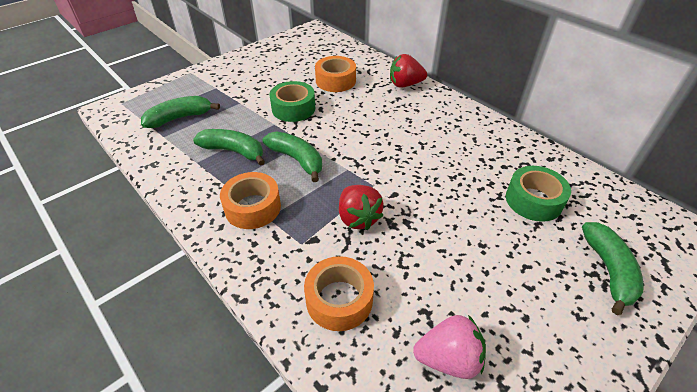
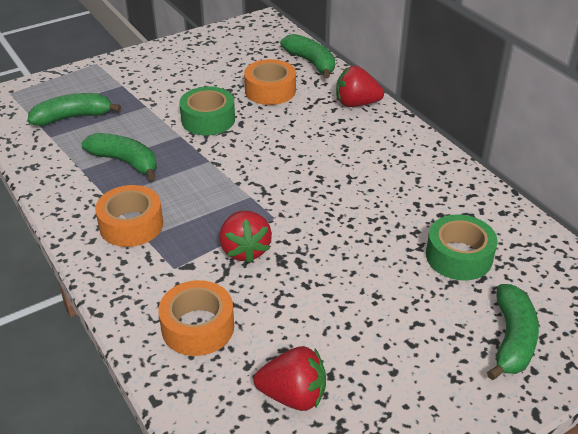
camera: 10 degrees right, 5 degrees down
green banana [263,132,322,182] -> green banana moved to [280,34,335,78]
pink strawberry [413,315,486,379] -> red strawberry [254,346,326,411]

